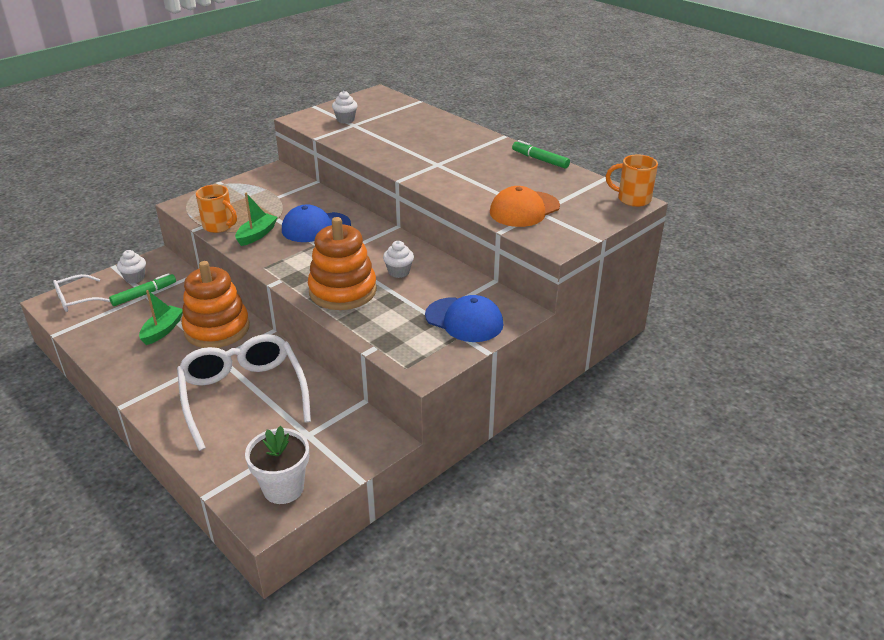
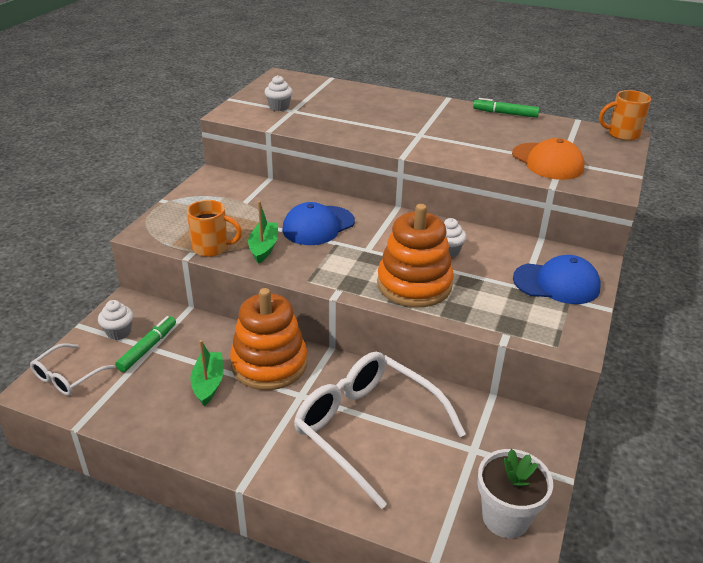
camera: 25 degrees left, 0 degrees up
orange cap [490,186,560,227] -> orange cap turned 60 degrees counterclockwise [512,138,585,180]

